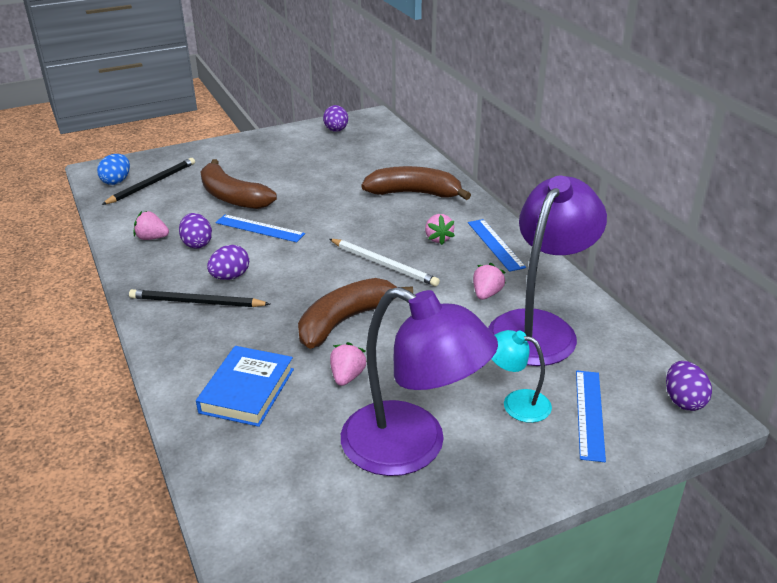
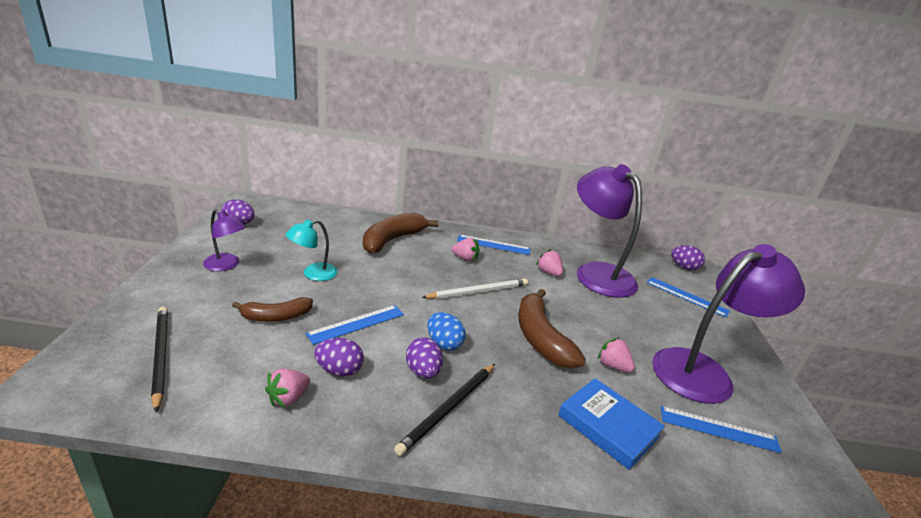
camera: 65 degrees left, 5 degrees down
blue egg [97,154,130,185] -> blue egg moved to [428,312,466,351]
brown banana [200,159,277,209] -> brown banana [232,297,313,322], size x0.62
turquoise lamp [492,330,552,423] -> turquoise lamp moved to [286,219,338,281]
none -> purple lamp [203,209,246,271]
none -> blue ruler [661,406,782,453]

